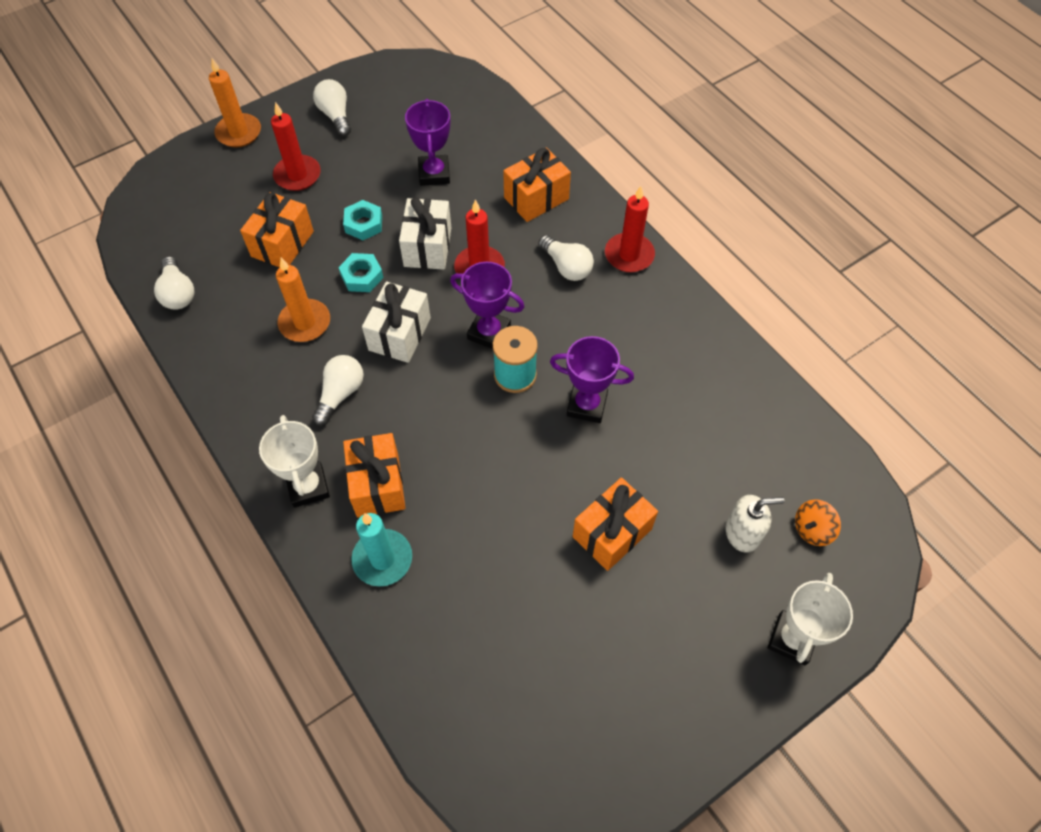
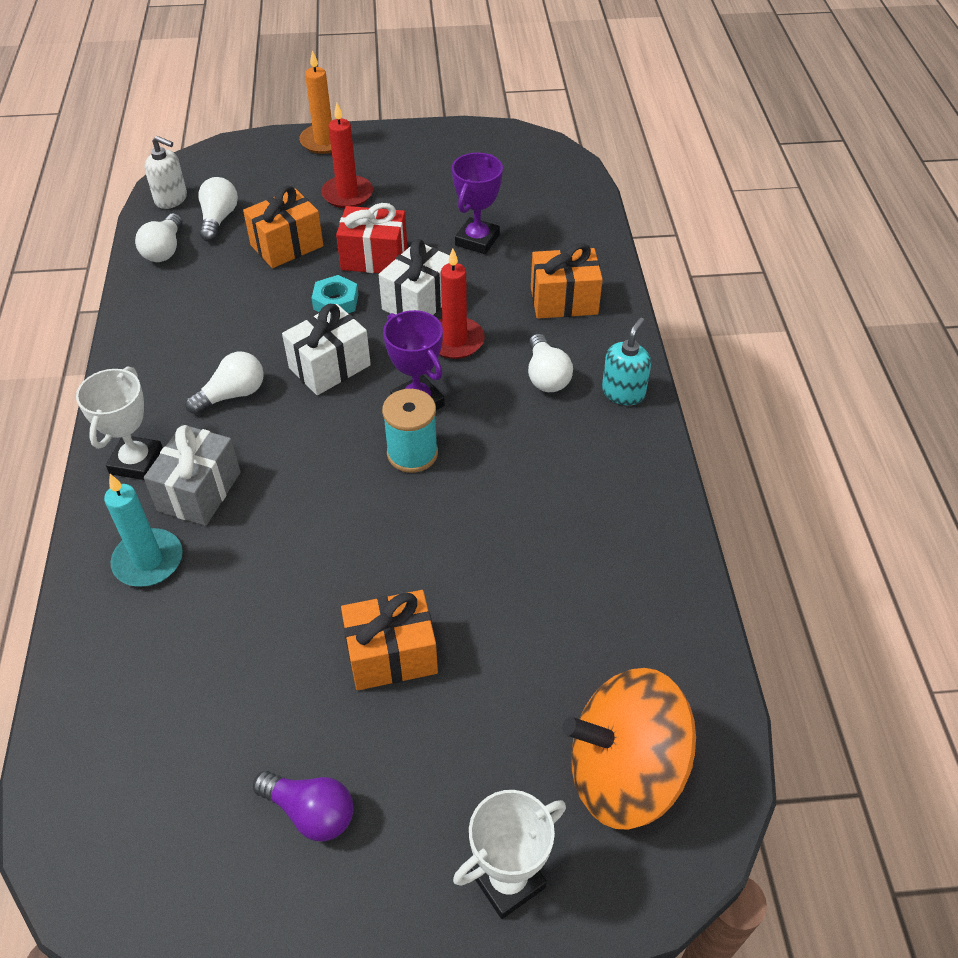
camera: 30 degrees right, 10 degrees down
orange candle [276,258,330,342] -> none
white light bulb [313,79,351,136] -> white light bulb moved to [198,177,238,241]
turquoise nut [343,200,382,240] -> red gift [336,203,407,273]
orange gift [343,433,405,517] -> grey gift [144,424,241,526]
purple trophy [550,336,634,423] -> none
red candle [605,186,655,272] -> turquoise soap dispenser [602,318,651,405]
white soap dispenser [726,495,784,553] -> white soap dispenser moved to [144,136,187,209]
orange spinning top [795,499,841,546] -> orange spinning top [562,668,696,830], size x2.43
none -> purple light bulb [253,771,353,841]

